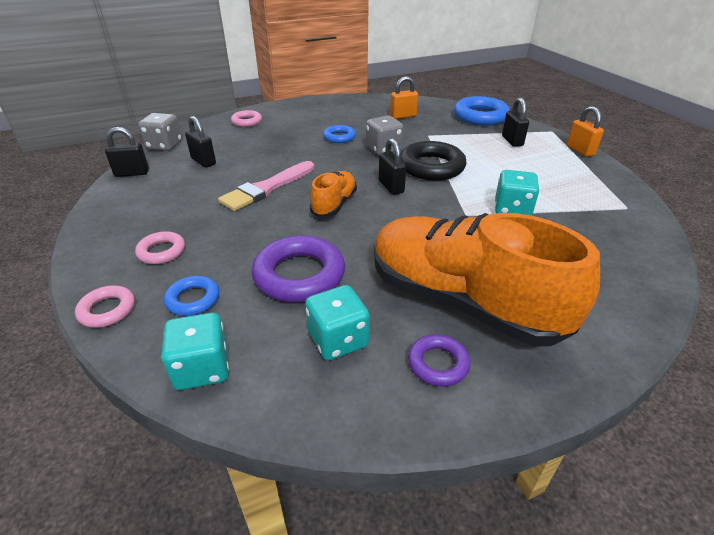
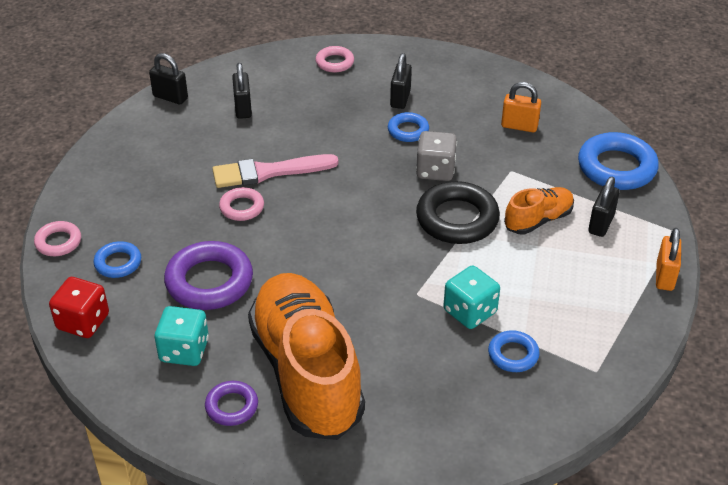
camera: 35 degrees right, 5 degrees up
pink ring [135,231,185,264] -> pink ring moved to [219,187,264,221]
grey dice [138,113,182,151] -> none
turquoise dice [161,313,229,390] -> red dice [49,277,109,338]
orange shoe [310,171,357,217] -> orange shoe moved to [504,187,574,234]
black padlock [378,138,406,195] -> black padlock moved to [390,53,412,109]
none -> blue ring [488,330,540,372]

